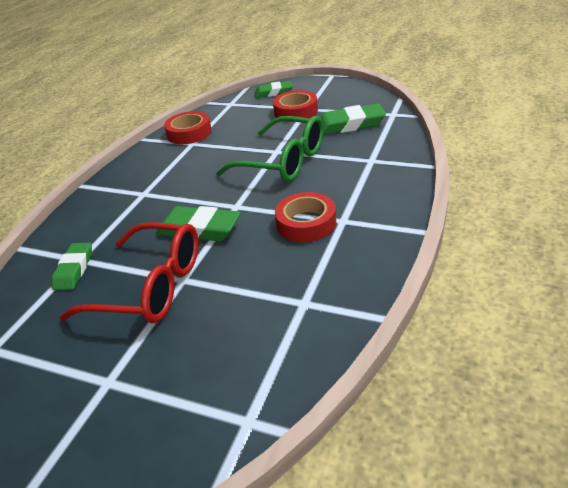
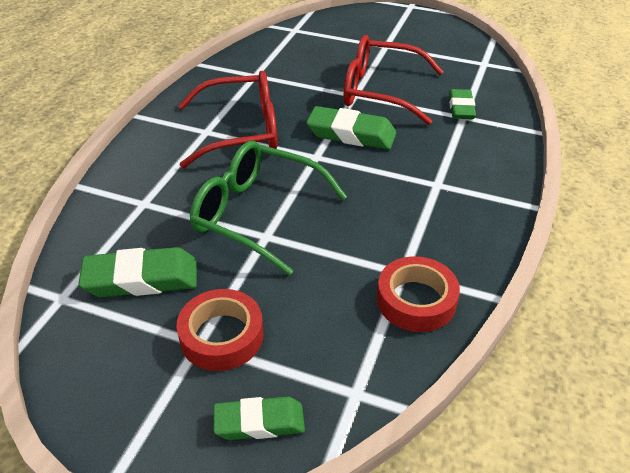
camera: 175 degrees right, 5 degrees up
red tape [275,192,336,242] -> red glasses [178,71,277,168]

